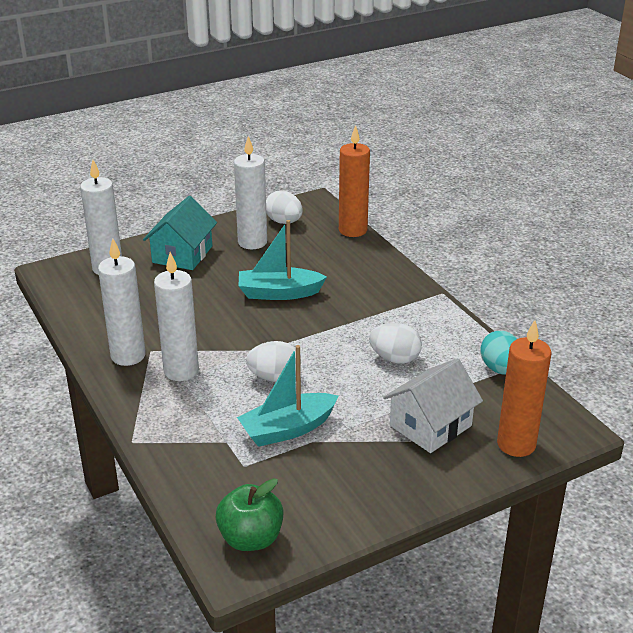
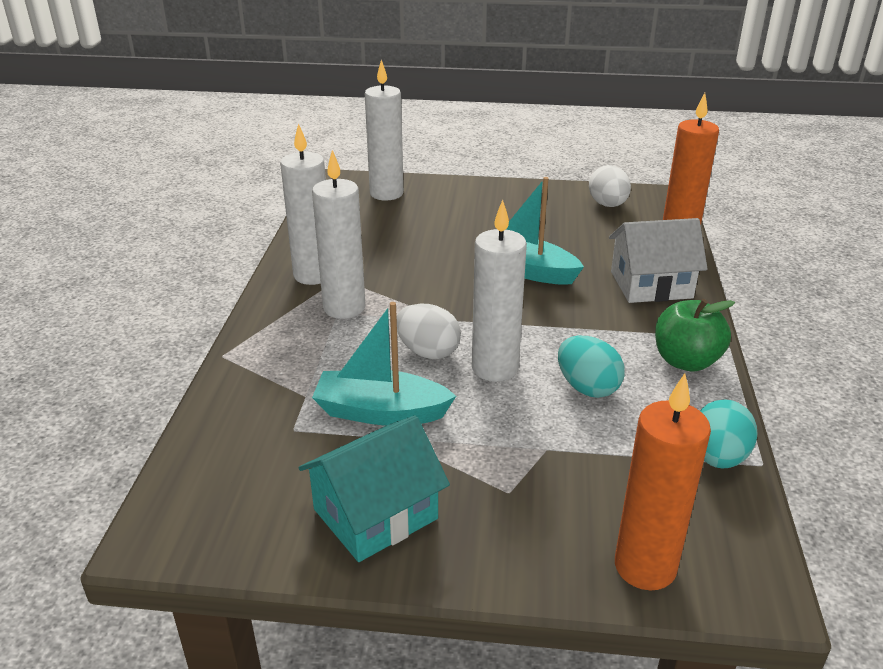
camera: 35 degrees right, 0 degrees up
turquoise house [143,196,217,270] -> turquoise house moved to [299,415,450,562]
green apple [215,478,284,551] -> green apple moved to [655,299,735,372]
white candle [234,136,267,249] -> white candle moved to [472,200,527,382]
white egg [369,323,422,364] -> turquoise egg [558,336,625,398]
white house [383,359,483,453] -> white house moved to [609,218,708,303]

